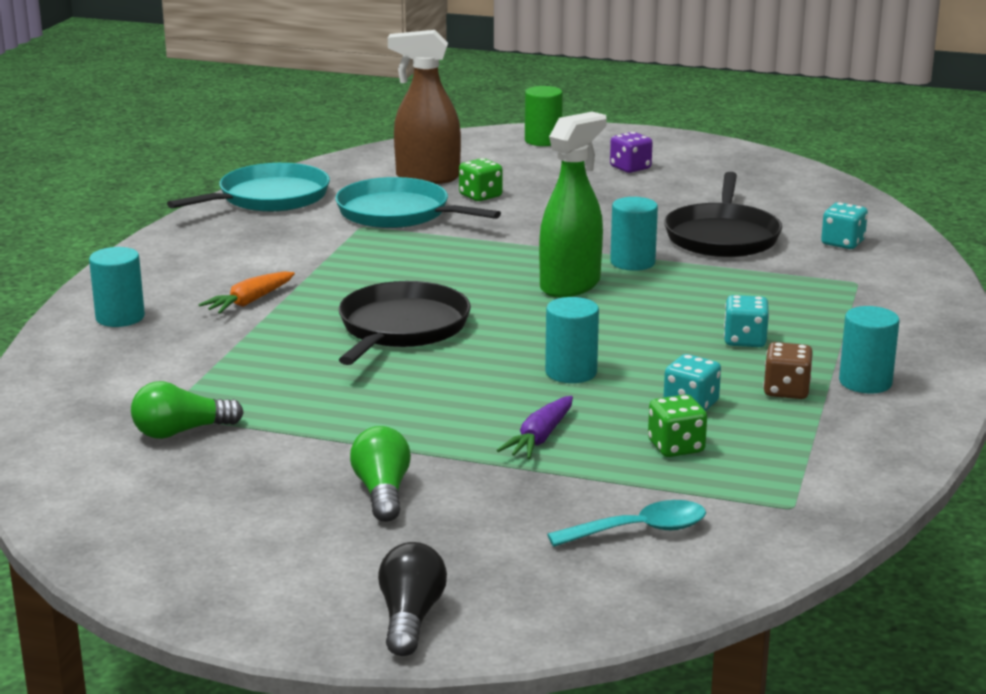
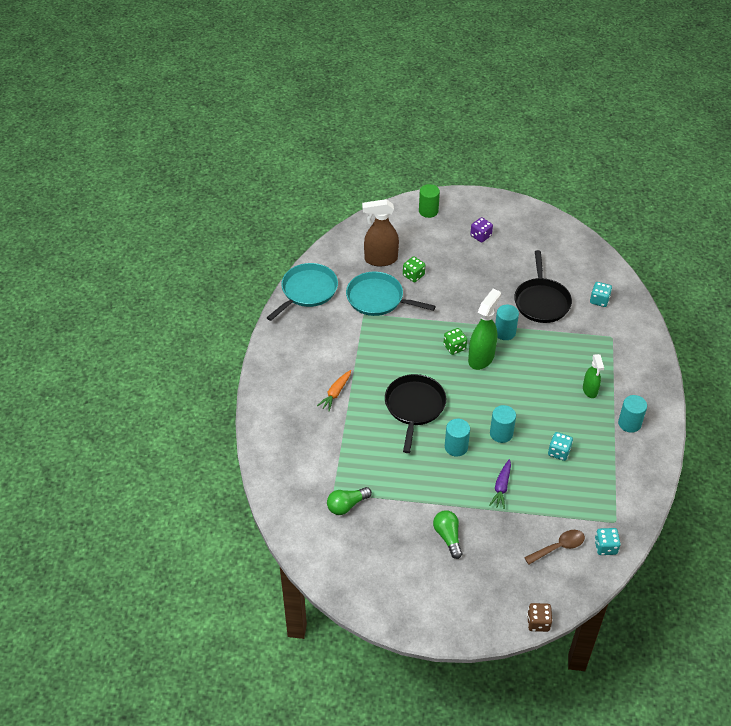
camera: 10 degrees left, 25 degrees up
turquoise cylinder [89,247,145,327] -> turquoise cylinder moved to [445,419,470,457]
black light bulb [378,542,447,656] -> none
turquoise spoon [547,500,706,547] -> brown spoon [524,530,585,565]
green dice [648,394,707,457] -> green dice moved to [444,328,467,355]
turquoise dice [724,295,769,347] -> turquoise dice moved to [595,528,621,555]
brown dice [763,342,813,399] -> brown dice moved to [527,603,553,632]
none -> green spray bottle [583,354,604,398]

